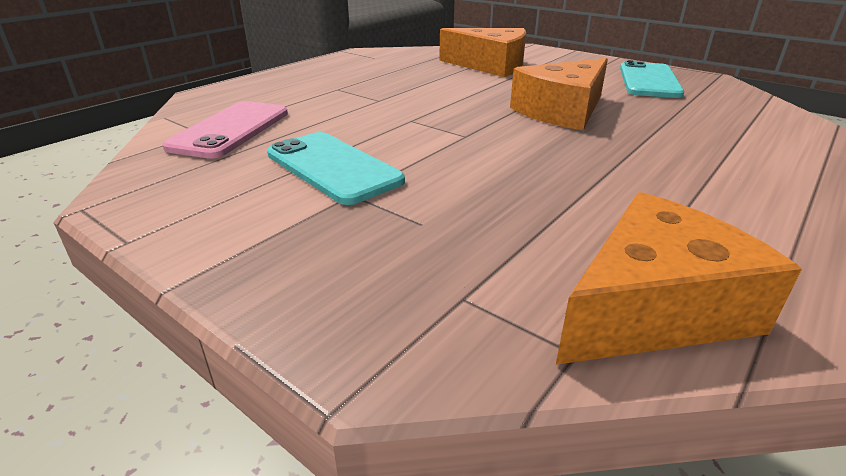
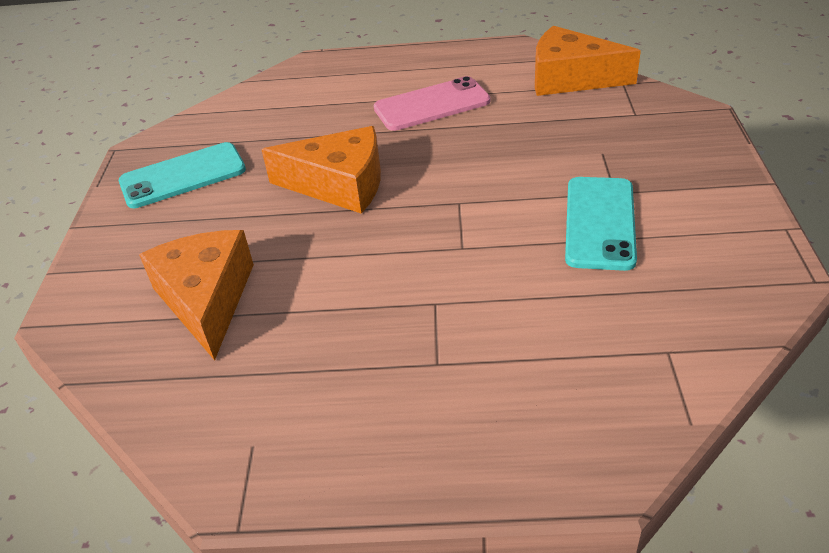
camera: 125 degrees left, 10 degrees up
pink phone [162,101,288,159] -> pink phone moved to [374,76,490,131]

